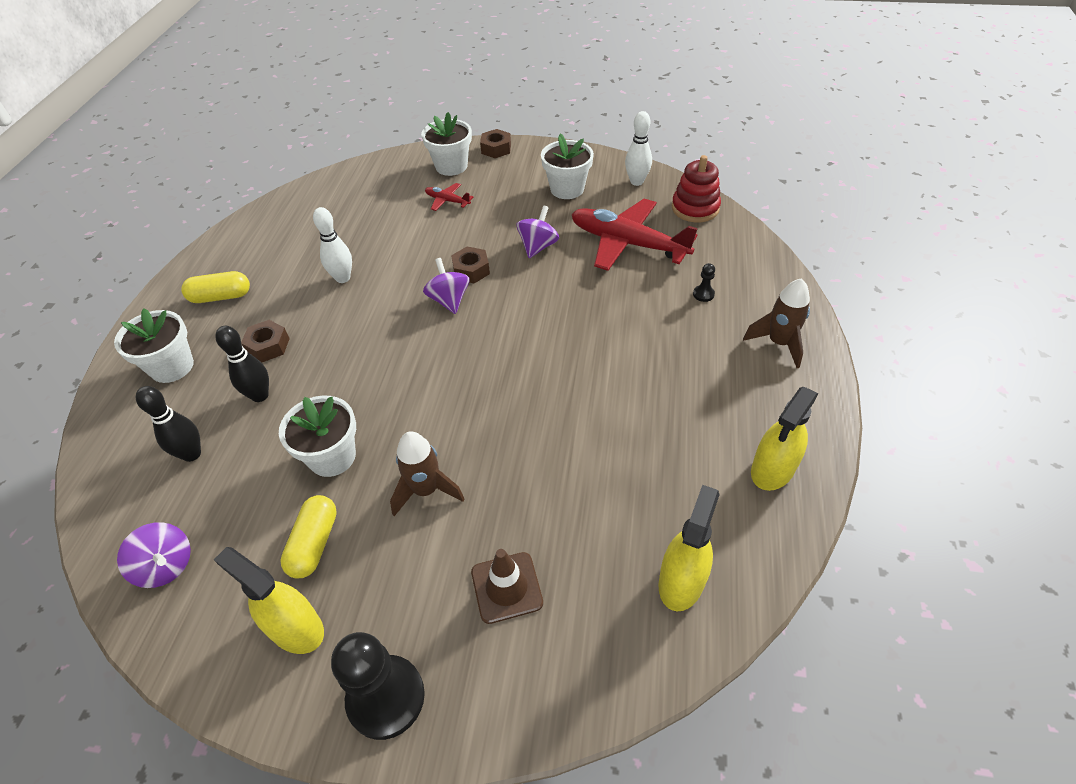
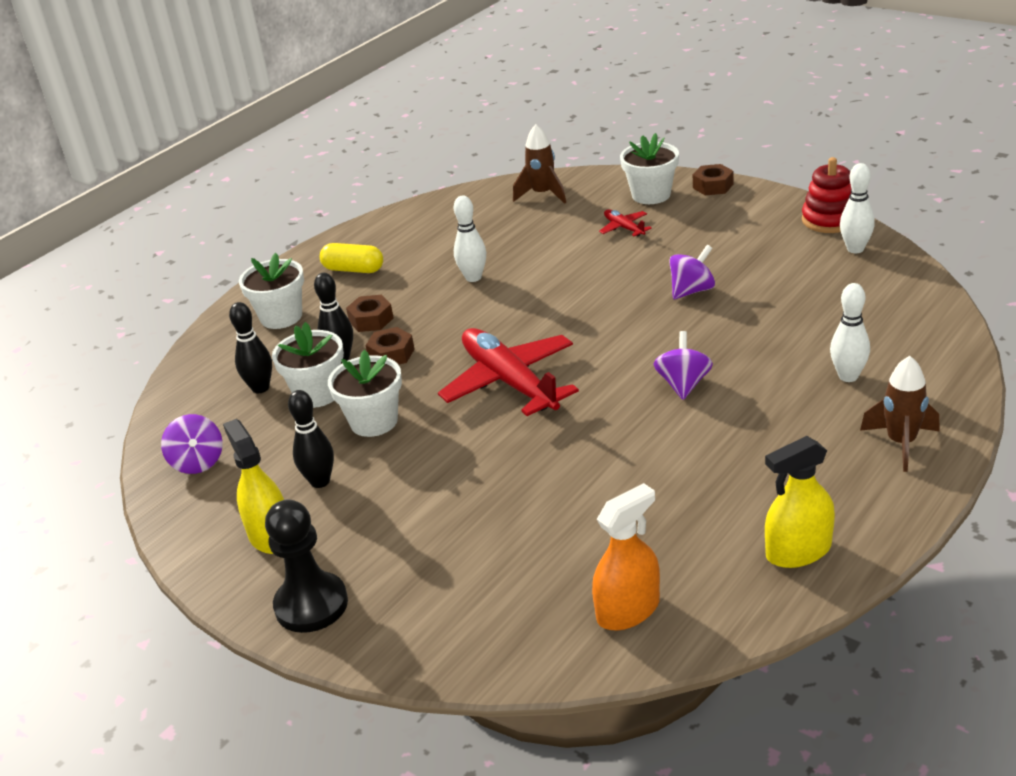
camera: 30 degrees right, 15 degrees down
yellow capsule [280,495,337,578] -> black bowling pin [288,390,334,488]
brown rocket [390,431,464,516] -> brown rocket moved to [513,124,566,204]
purple spinning top [423,258,469,314] -> purple spinning top moved to [653,331,713,400]
brown nut [451,247,490,283] -> brown nut moved to [366,327,415,365]
brown traffic cone [471,549,543,624] -> none
white flower pot [541,134,594,199] -> white flower pot moved to [272,322,344,408]
red plane [571,199,698,271] -> red plane moved to [438,328,579,416]
yellow spray bottle [658,485,720,611] -> orange spray bottle [592,483,660,630]
red stacking toy [672,155,721,222] -> red stacking toy moved to [802,157,852,233]
black pawn [693,263,715,302] -> white bowling pin [830,283,870,382]

